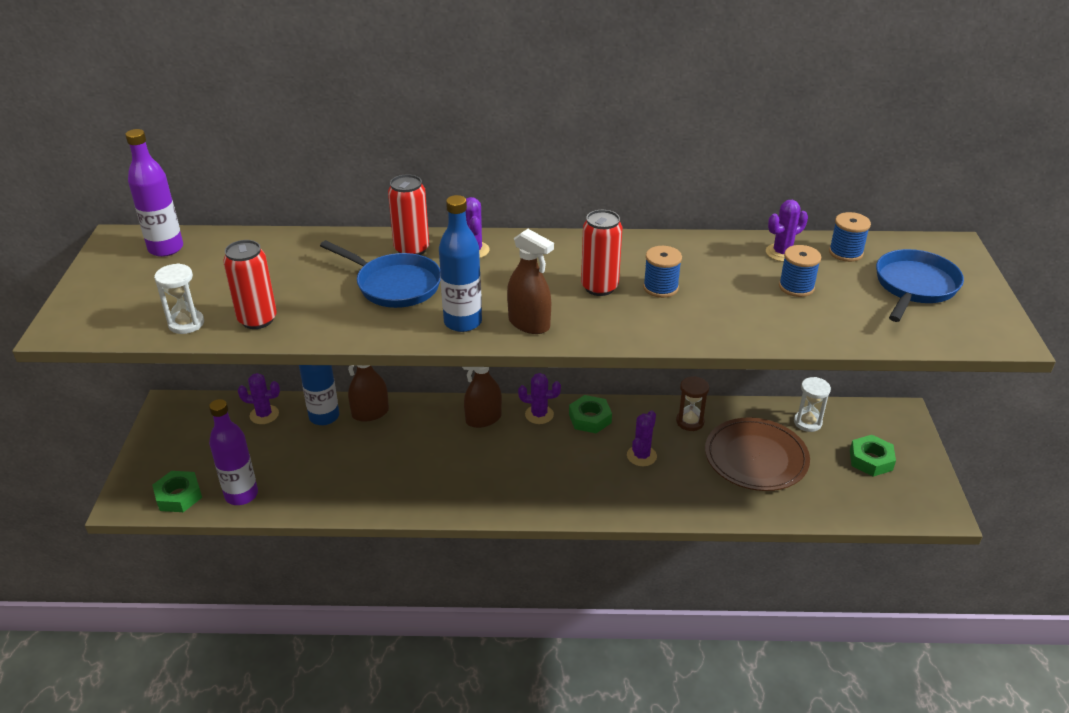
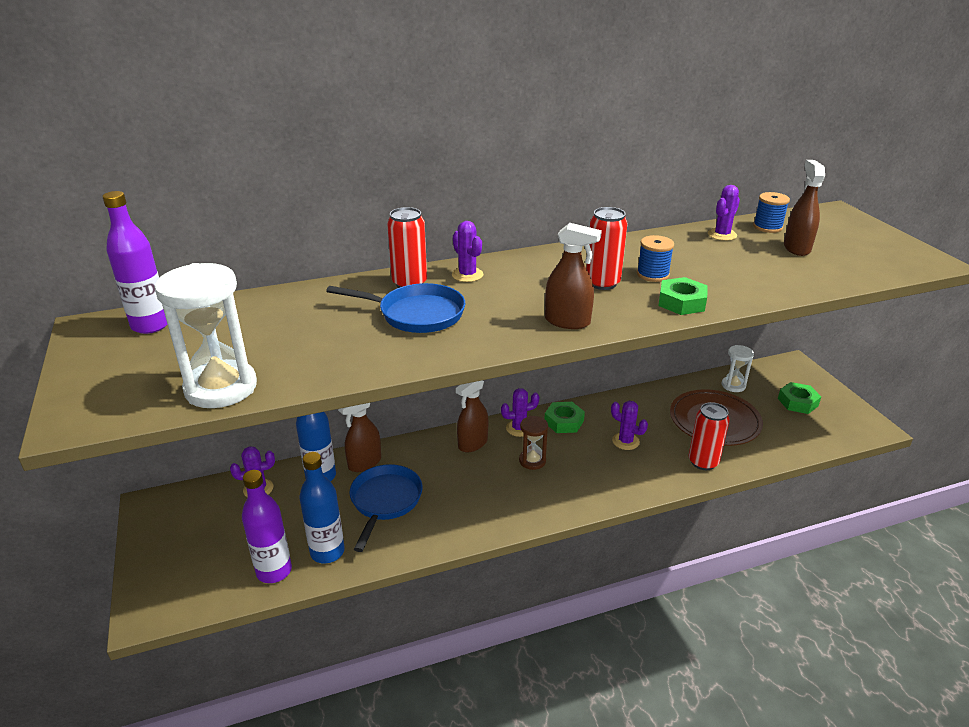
camera: 20 degrees left, 5 degrees down
green nut [152,471,202,512] -> green nut moved to [658,277,707,315]
white hourglass [154,263,204,334] -> white hourglass [154,263,257,408], size x1.80
red can [223,240,277,329] -> red can moved to [689,402,730,470]
blue bottle [439,195,482,332] -> blue bottle moved to [300,452,345,563]
purple cactus [627,410,657,466] -> purple cactus turned 60 degrees counterclockwise [611,401,648,450]
brown hourglass [676,376,709,431] -> brown hourglass moved to [519,416,548,470]
blue spool [779,245,821,297] -> none
blue pan [876,249,964,322] -> blue pan moved to [349,464,423,552]
none -> brown spray bottle [784,160,825,256]

